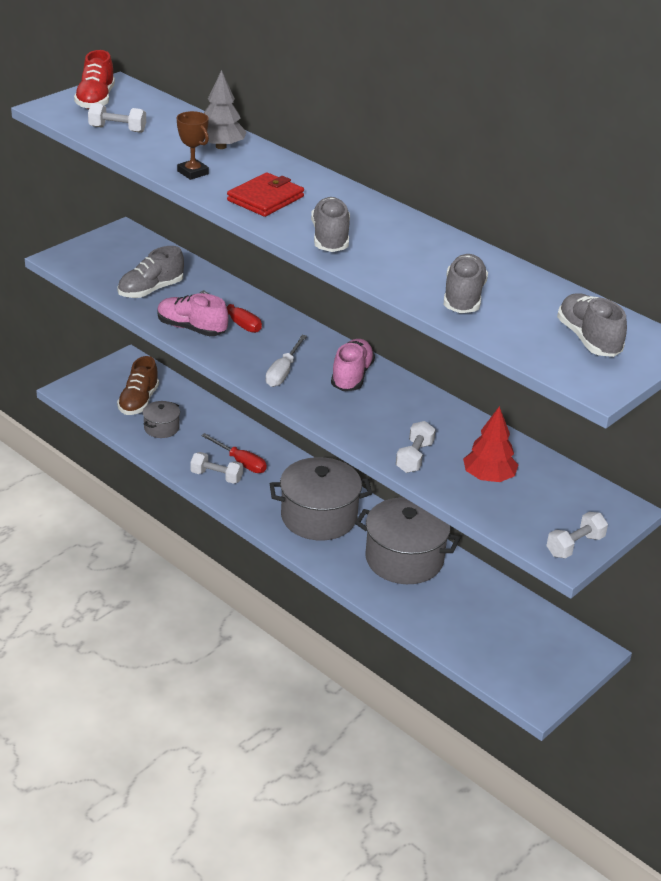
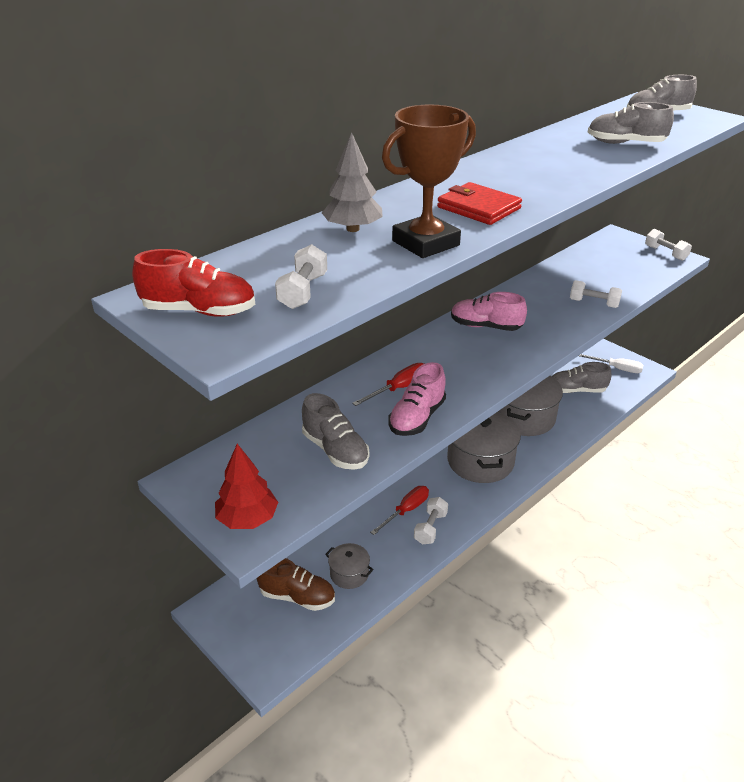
camera: 85 degrees left, 0 degrees up
brown trophy [177,111,209,180] -> brown trophy [382,104,476,258], size x1.78
white screwdriver [266,335,307,387] -> white screwdriver moved to [579,354,644,373]
grey shoe [311,197,350,252] -> grey shoe moved to [552,362,611,393]
red tree [463,406,518,482] -> red tree moved to [215,444,278,529]

